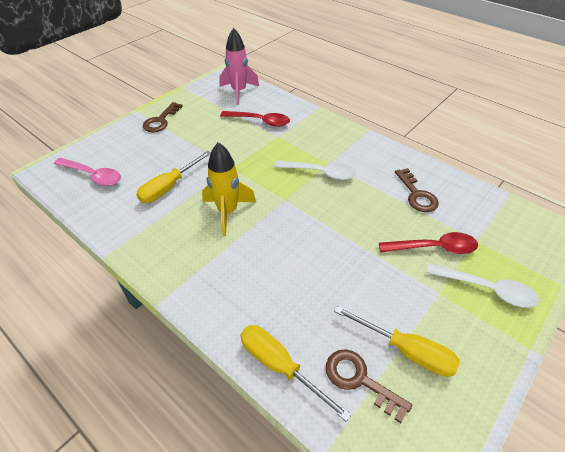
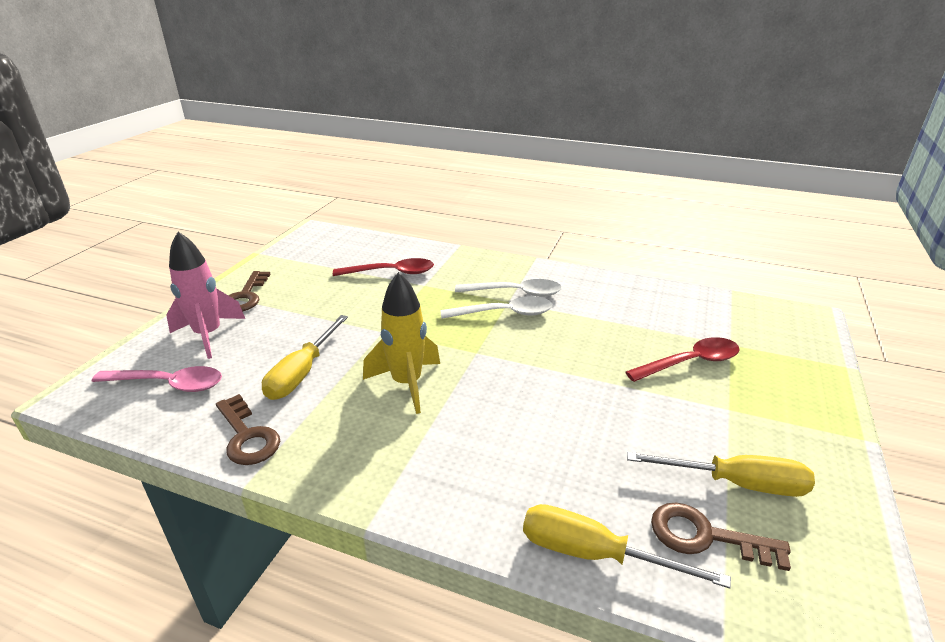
camera: 20 degrees left, 15 degrees down
pink rocket [220,28,259,105] -> pink rocket moved to [166,232,245,359]
brown key [395,168,439,212] -> brown key moved to [216,394,280,465]
white spoon [426,263,539,308] -> white spoon moved to [455,279,562,297]

